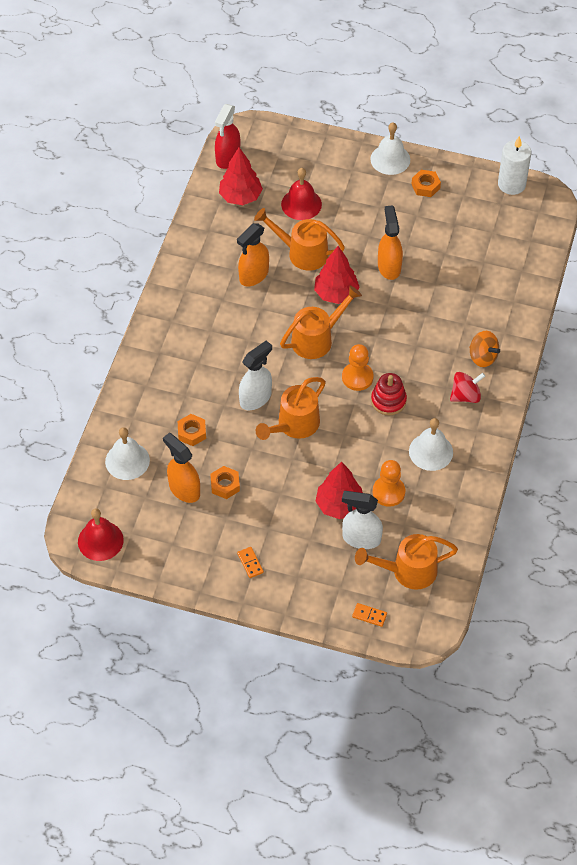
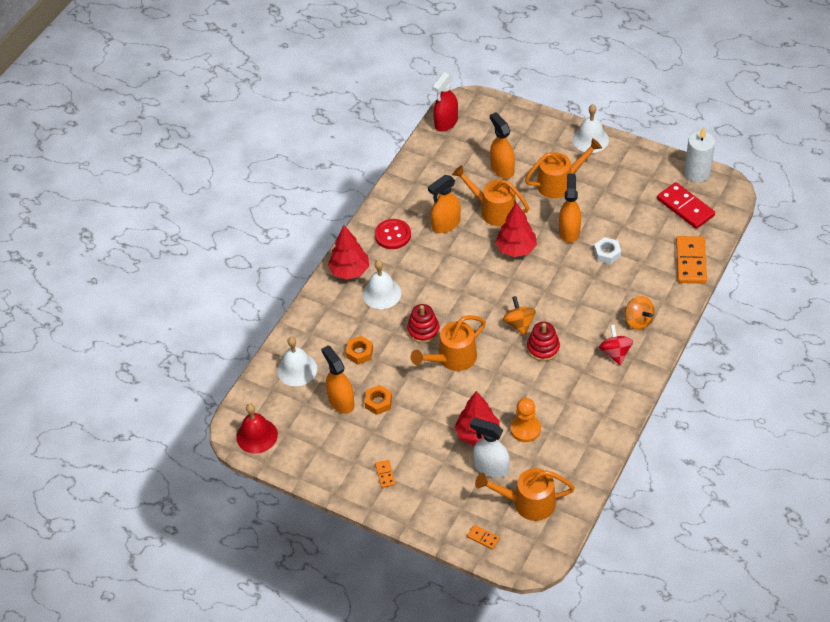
camera: 15 degrees right, 5 degrees down
red tree [219,147,263,205] -> red tree moved to [328,225,369,280]
white spray bottle [239,340,272,410] -> red stacking toy [407,304,440,343]
orange watering can [280,285,362,359] -> orange watering can moved to [525,138,602,199]
red bell [281,168,322,220] -> orange spray bottle [490,112,515,179]
orange pawn [342,344,374,391] -> orange spinning top [503,296,536,336]
white bell [409,418,453,471] -> white bell moved to [363,260,401,309]
orange nut [411,170,441,197] -> none
red spinning top [450,372,485,403] -> red spinning top turned 90 degrees counterclockwise [599,325,633,365]
none -> red button [375,219,411,249]
none -> white nut [594,237,621,264]
none -> red domino [657,182,715,229]
none -> orange domino [676,236,707,284]

